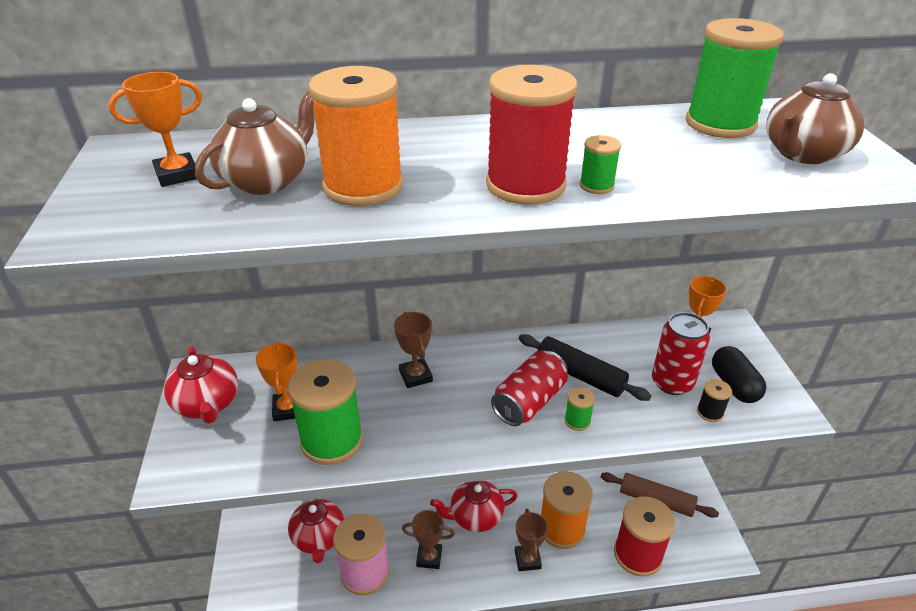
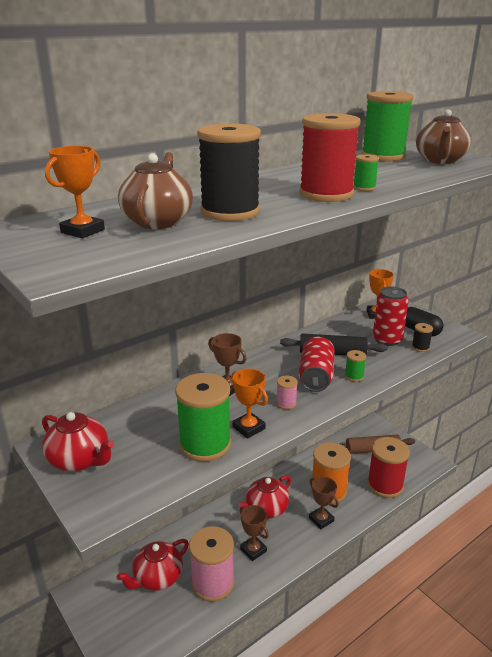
camera: 30 degrees left, 10 degrees down
orange trophy [256,342,297,421] -> orange trophy moved to [231,368,268,439]
red teapot [288,499,344,563] -> red teapot turned 90 degrees clockwise [117,539,189,591]
orange spool [308,66,403,206] -> black spool [197,124,261,221]
brown trophy [402,510,455,569] -> brown trophy turned 75 degrees clockwise [240,505,269,561]
none -> pink spool [276,375,298,410]

